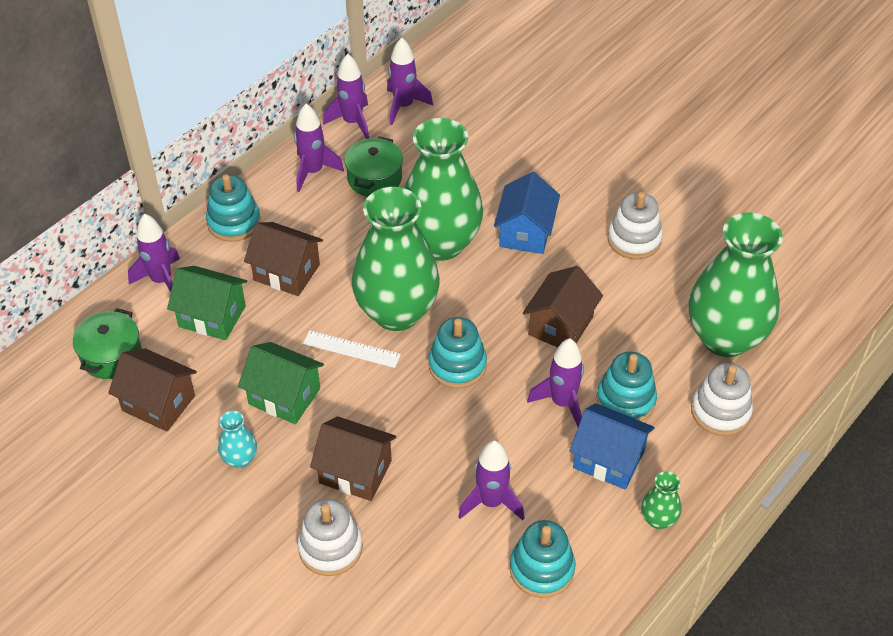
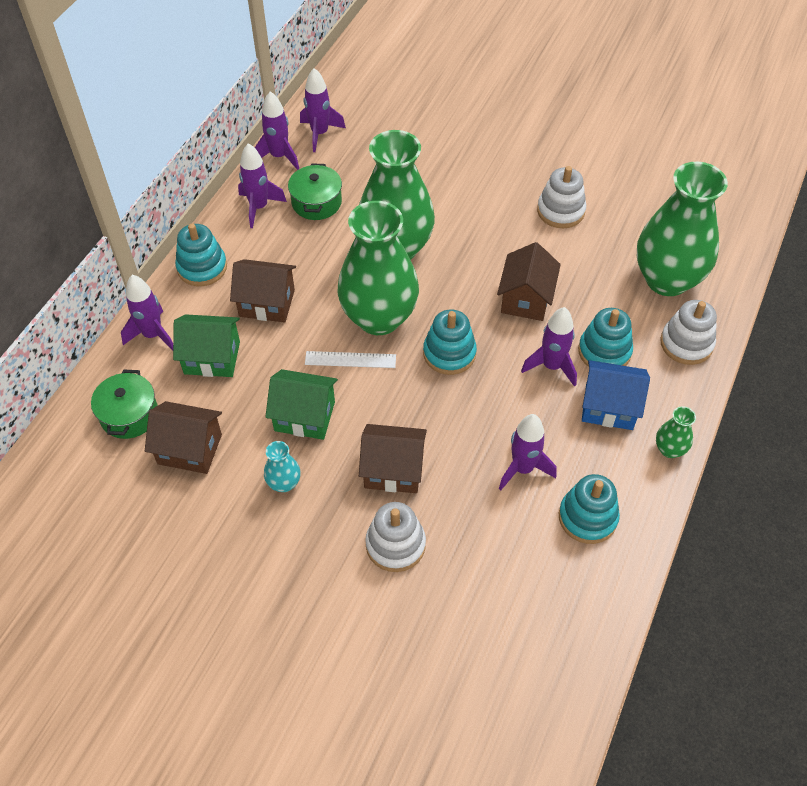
camera: 15 degrees left, 5 degrees up
blue house [494,172,560,254] -> none

